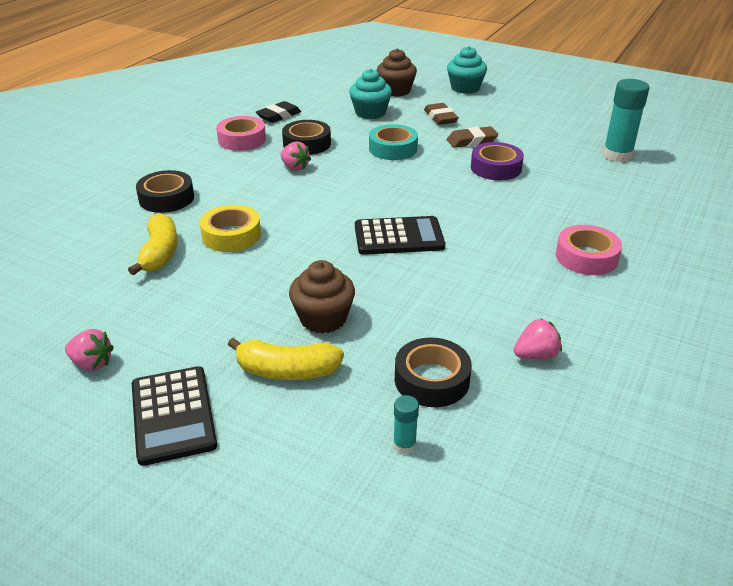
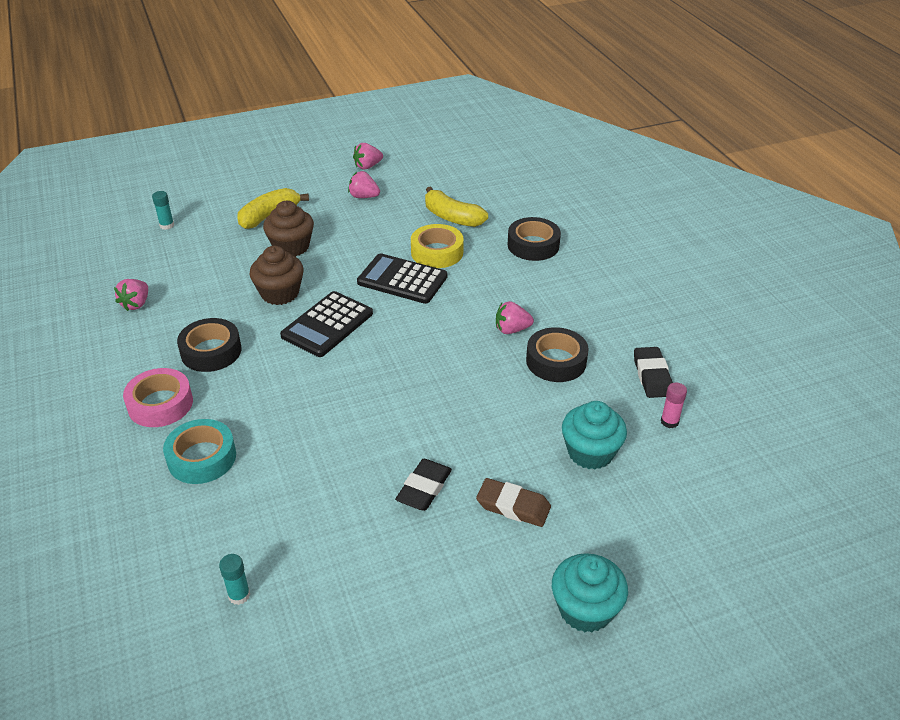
camera: 130 degrees right, 5 degrees up
black calculator [132,366,217,466] -> black calculator moved to [357,253,448,304]
pink tape [216,116,266,151] -> none
turquoise tape [369,124,418,160] -> turquoise tape moved to [163,419,236,484]
brown cupcake [377,48,417,97] -> brown cupcake moved to [250,246,304,305]
black tape [395,338,472,407] -> black tape moved to [177,318,242,372]
brown eraser [447,126,498,148] -> black eraser [395,459,452,511]
purple tape [471,142,524,180] -> none
turquoise glue stick [603,79,649,162] -> turquoise glue stick [219,554,250,605], size x0.48
none -> pink strawberry [348,171,380,198]
none -> pink glue stick [661,383,687,428]

